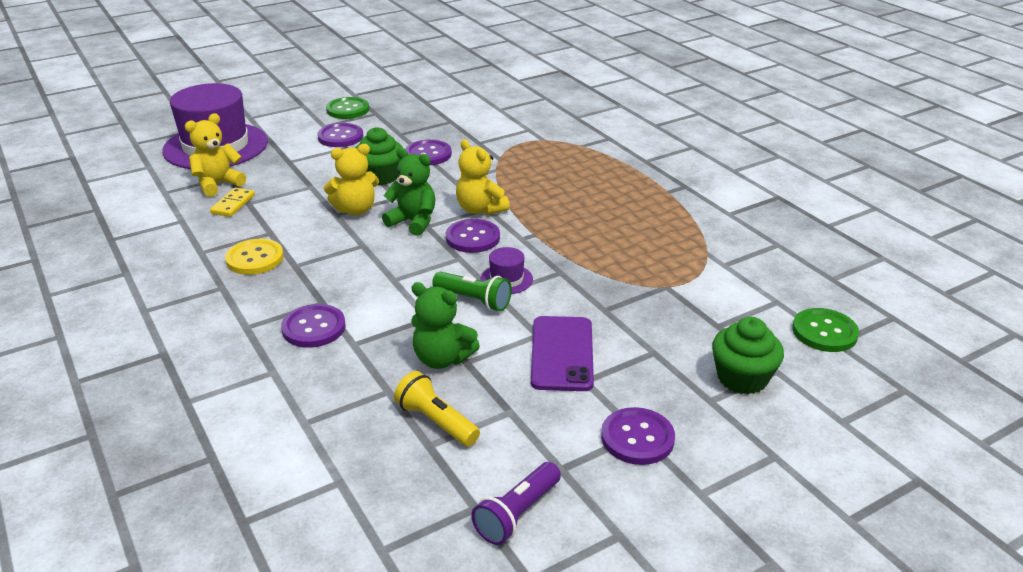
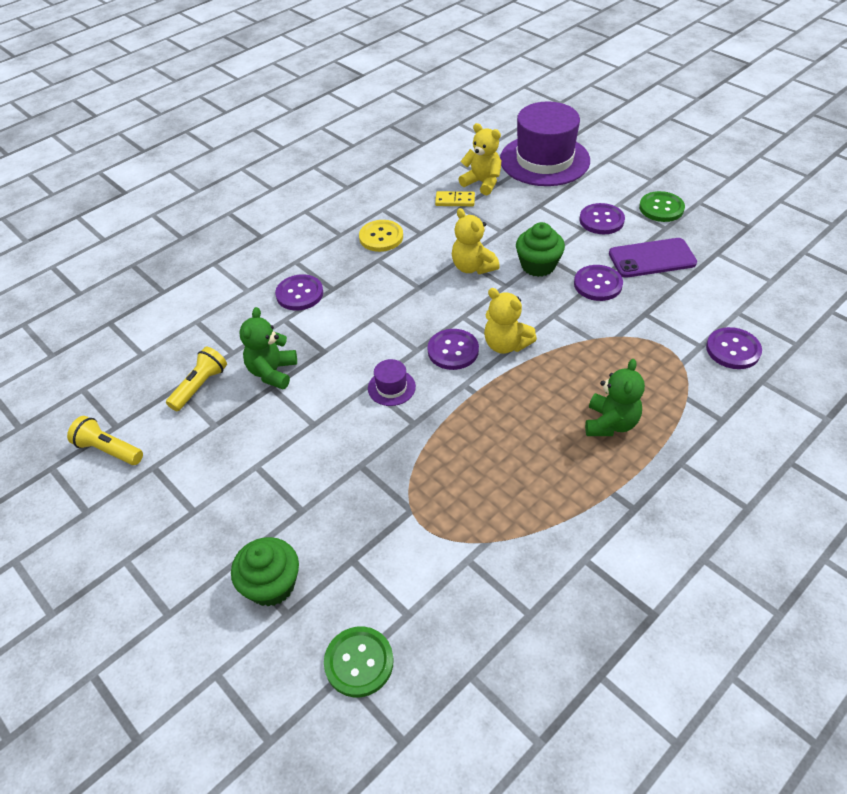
camera: 80 degrees right, 15 degrees up
green teddy bear [382,148,435,236] -> green teddy bear moved to [585,359,645,436]
green flashlight [432,272,512,311] -> none
yellow teddy bear [456,139,510,215] -> yellow teddy bear turned 90 degrees counterclockwise [484,288,537,354]
purple flashlight [471,462,561,545] -> yellow flashlight [67,416,143,465]
purple phone [531,316,594,391] -> purple phone moved to [609,238,697,278]
purple button [601,407,675,465] -> purple button moved to [706,327,762,369]

